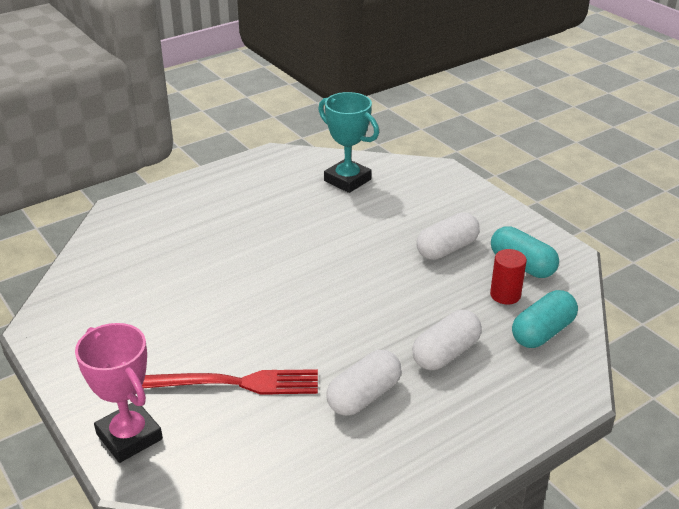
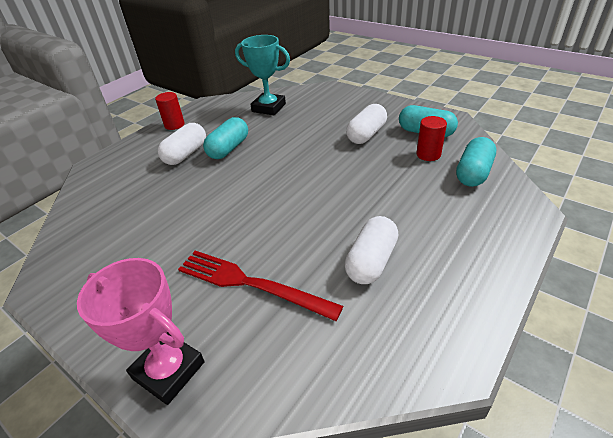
camera: 15 degrees left, 5 degrees up
red fork [142,369,318,395] -> red fork turned 135 degrees counterclockwise [178,250,343,321]
white capsule [412,310,482,370] -> white capsule moved to [158,123,206,165]
none -> red cylinder [155,92,185,130]
none -> turquoise capsule [203,117,248,159]

